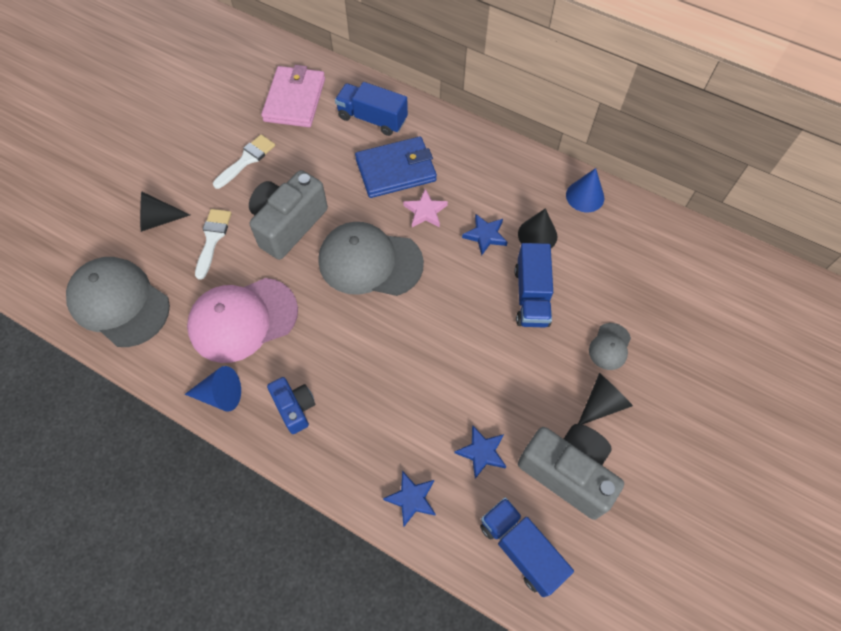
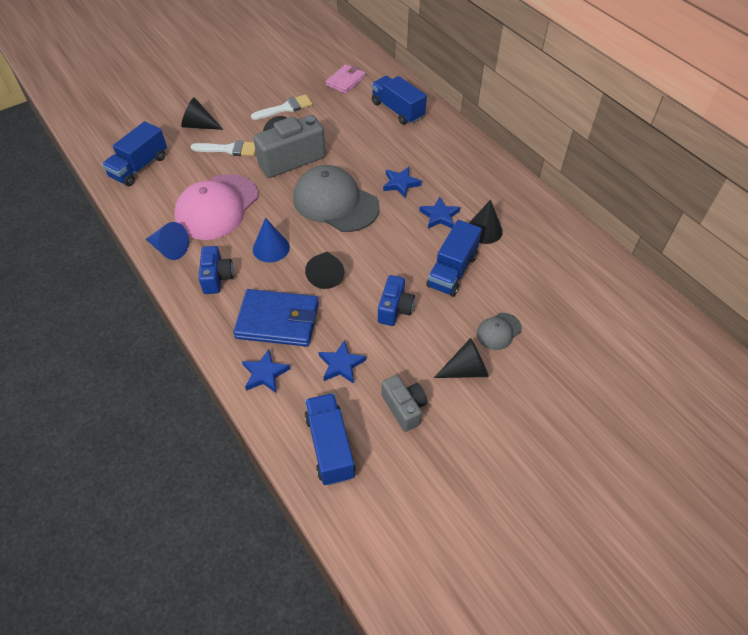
camera: 25 degrees right, 10 degrees down
grey cap [66,257,170,347] -> blue truck [102,121,167,186]
pink cap [187,278,298,363] -> pink cap turned 60 degrees counterclockwise [174,174,258,240]
white brush [195,209,232,280] -> white brush turned 60 degrees clockwise [191,141,256,156]
pink wallet [261,65,325,127] -> pink wallet [326,64,366,94], size x0.62
blue wallet [355,136,437,198] -> blue wallet moved to [233,289,319,347]
pink star [403,188,448,227] -> blue star [383,167,422,198]
grey camera [518,424,624,520] -> grey camera [381,375,427,432], size x0.57
blue cone [566,168,604,212] -> blue cone moved to [253,218,290,262]
none -> black cone [305,252,344,289]
none -> blue camera [378,275,415,326]

